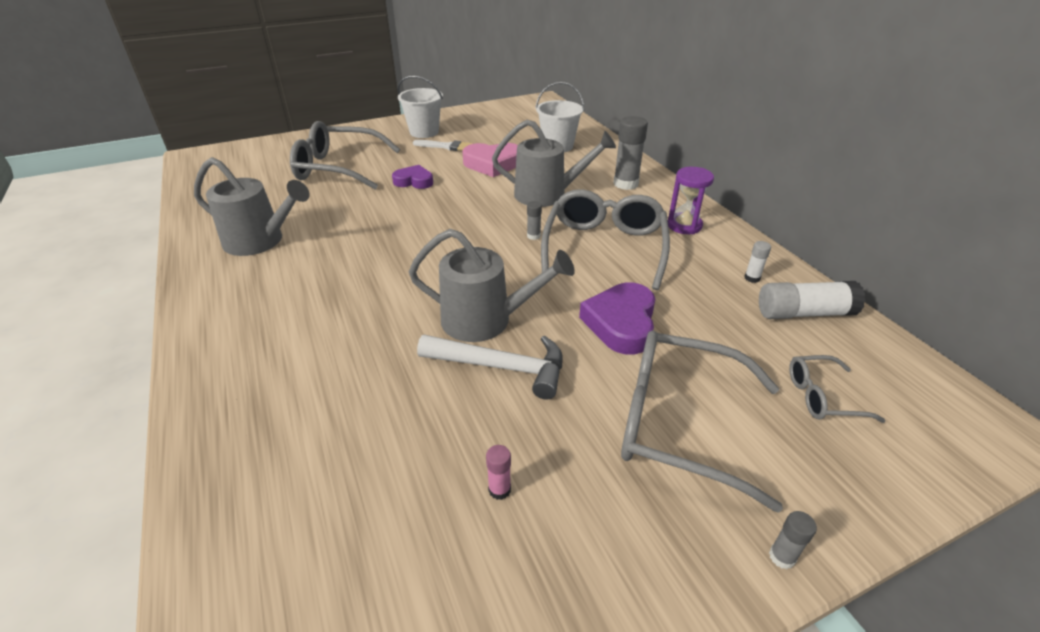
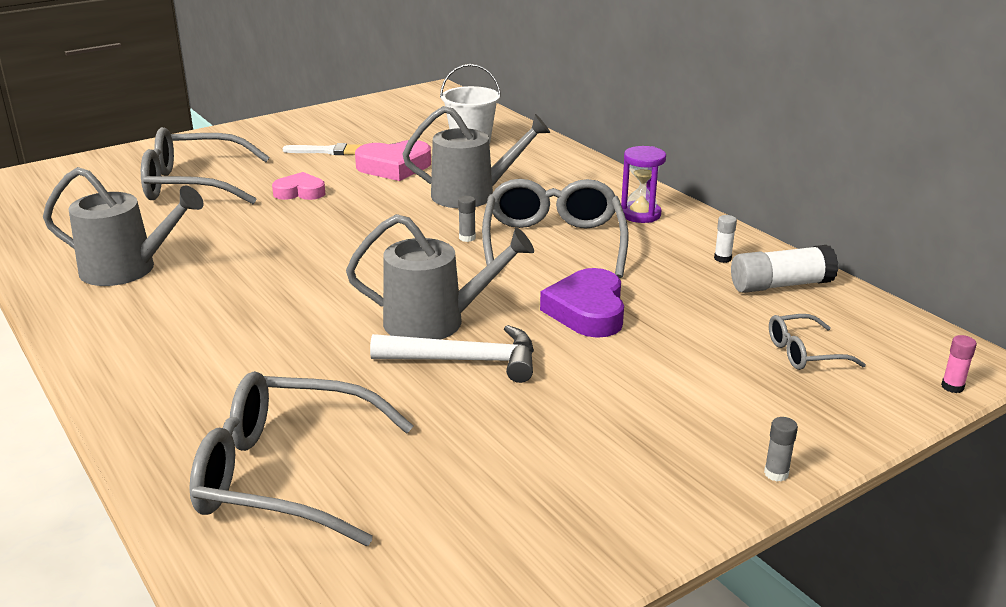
camera: 10 degrees left, 10 degrees down
purple heart [392,165,433,189] -> pink heart [272,172,325,200]
white bucket [397,75,443,138] -> none
pink glue stick [486,445,511,500] -> pink glue stick moved to [941,335,977,393]
grey glue stick [613,116,648,190] -> none
grey glasses [621,331,783,513] -> grey glasses moved to [189,371,414,546]

